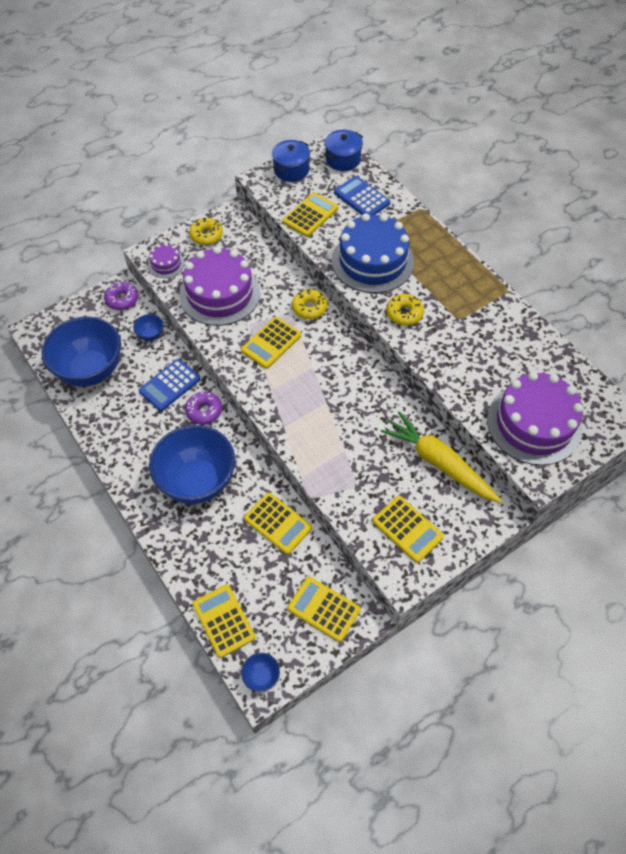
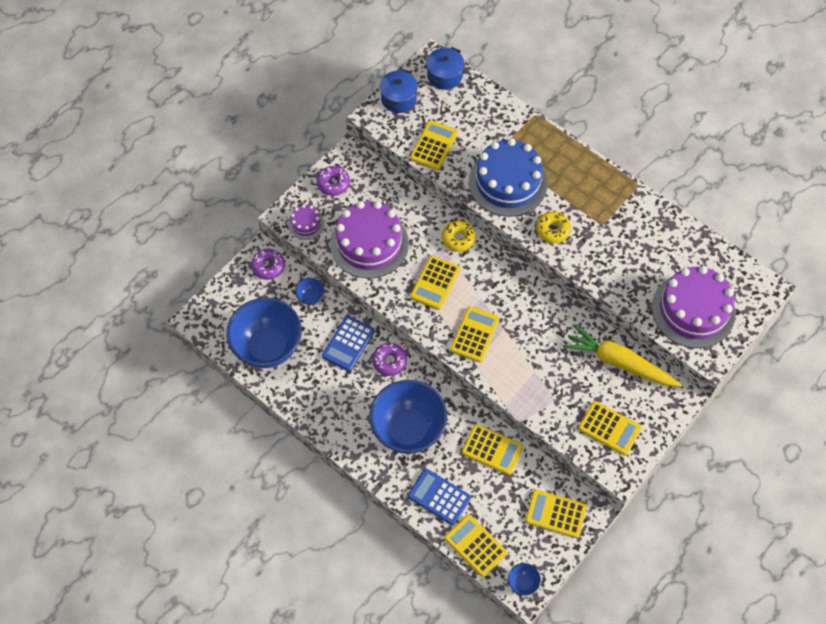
camera: 15 degrees left, 5 degrees up
yellow donut [189,218,223,245] -> purple donut [317,166,350,196]
blue calculator [334,176,390,215] -> blue calculator moved to [408,469,471,525]
none -> yellow calculator [450,306,500,362]

